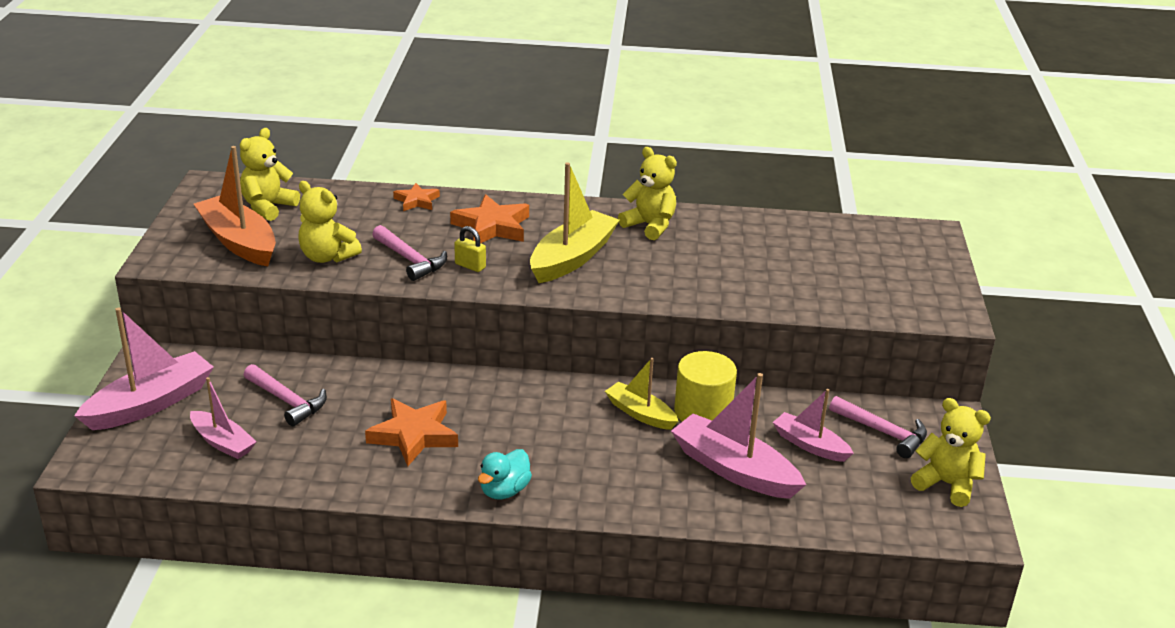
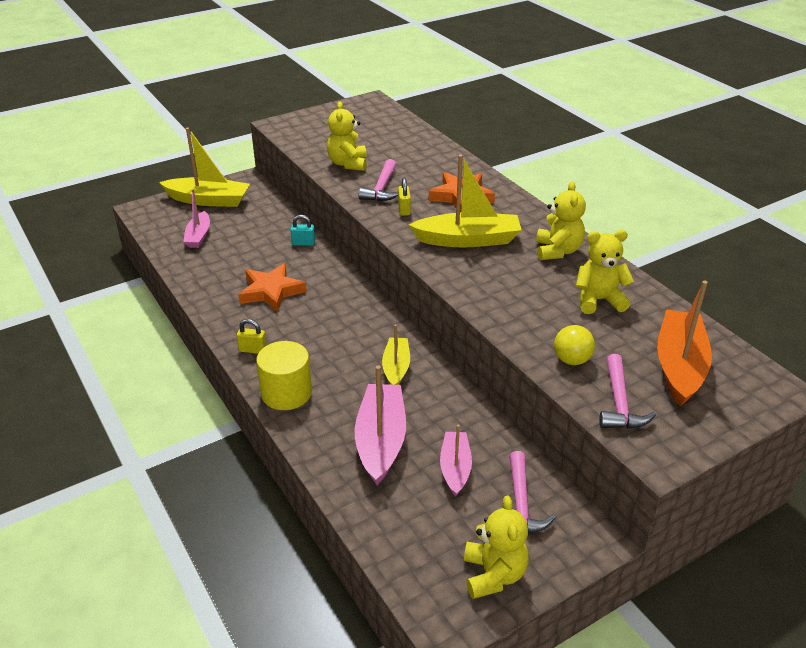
camera: 55 degrees right, 5 degrees up
pink boat [74,307,214,430] -> yellow boat [159,128,250,207]
orange boat [194,146,276,266] -> orange boat moved to [657,281,712,406]
yellow teddy bear [240,128,300,221] -> yellow teddy bear moved to [576,230,634,314]
pink hammer [244,364,327,426] -> pink hammer moved to [599,354,656,429]
orange star [393,183,440,211] -> none
turquoise duck [478,449,532,499] -> yellow padlock [237,319,267,354]
yellow cylinder [674,351,737,422] -> yellow cylinder moved to [256,341,312,410]
none -> turquoise padlock [290,215,315,246]
none -> yellow ball [554,325,595,365]

